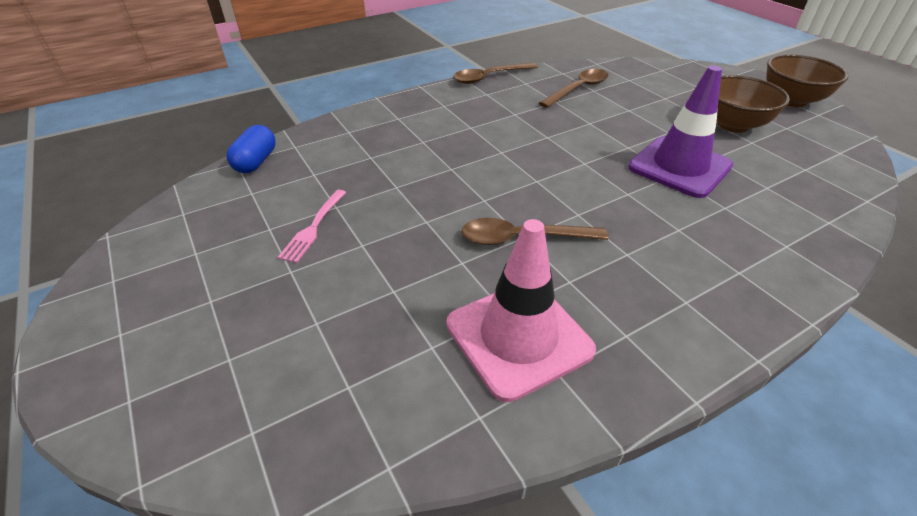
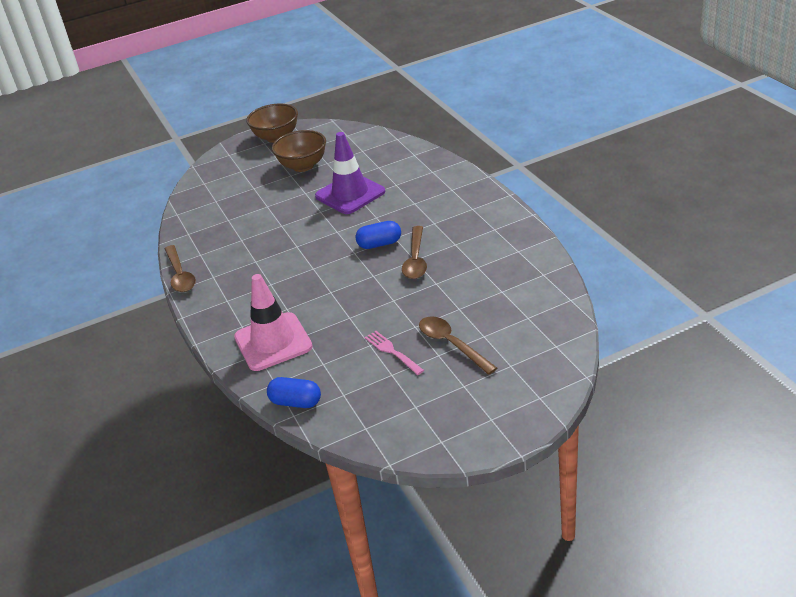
camera: 80 degrees left, 5 degrees down
pink fork [277,190,347,263] -> pink fork turned 150 degrees counterclockwise [365,331,424,375]
pink traffic cone [446,219,596,402] -> pink traffic cone moved to [234,274,313,371]
brown spoon [539,69,608,108] -> brown spoon moved to [419,316,497,375]
none -> blue capsule [355,221,401,249]

